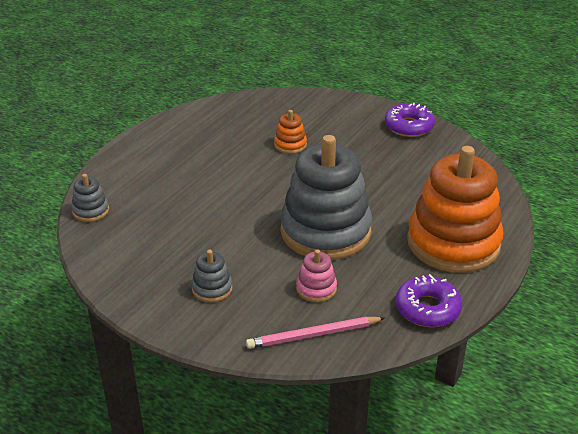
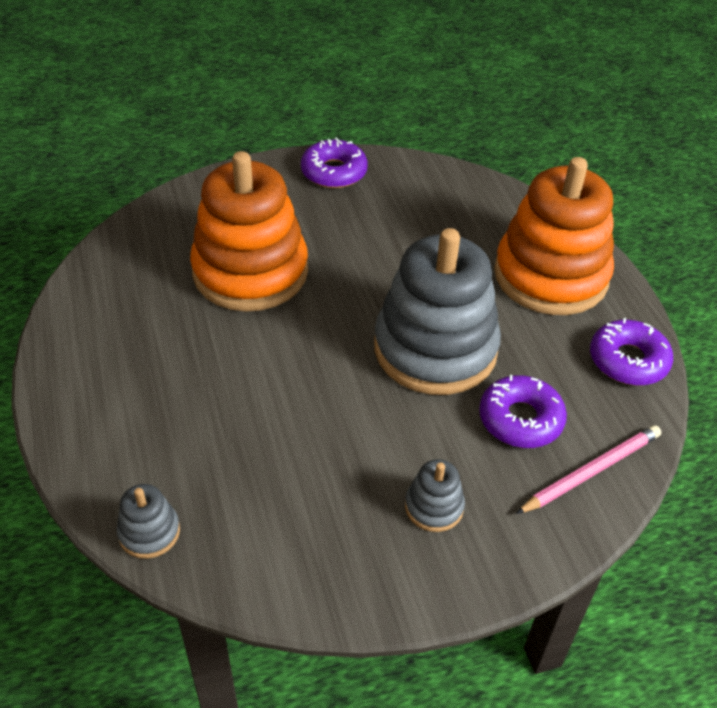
camera: 50 degrees left, 10 degrees up
pink pencil [246,317,385,349] -> pink pencil turned 150 degrees counterclockwise [516,425,661,514]
orange stacking toy [274,110,307,154] -> orange stacking toy [190,151,308,312], size x2.42
pink stacking toy [296,249,337,302] -> purple donut [479,375,567,448]

